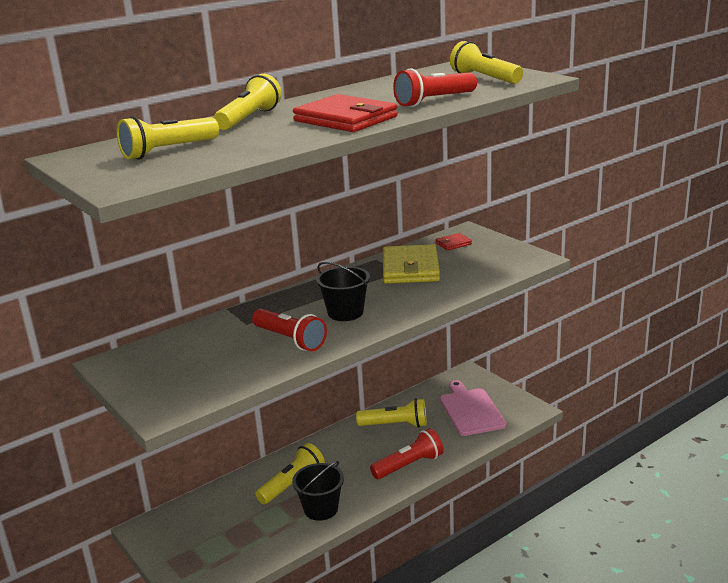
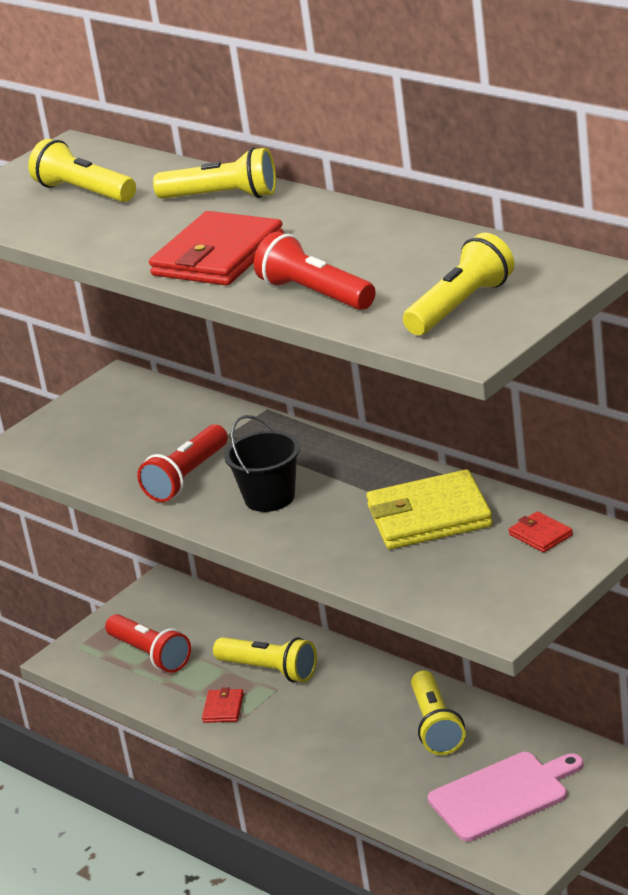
camera: 80 degrees right, 5 degrees up
black bucket [292,461,344,521] -> red wallet [202,687,244,723]
red flashlight [370,428,444,479] -> red flashlight moved to [105,614,191,673]

